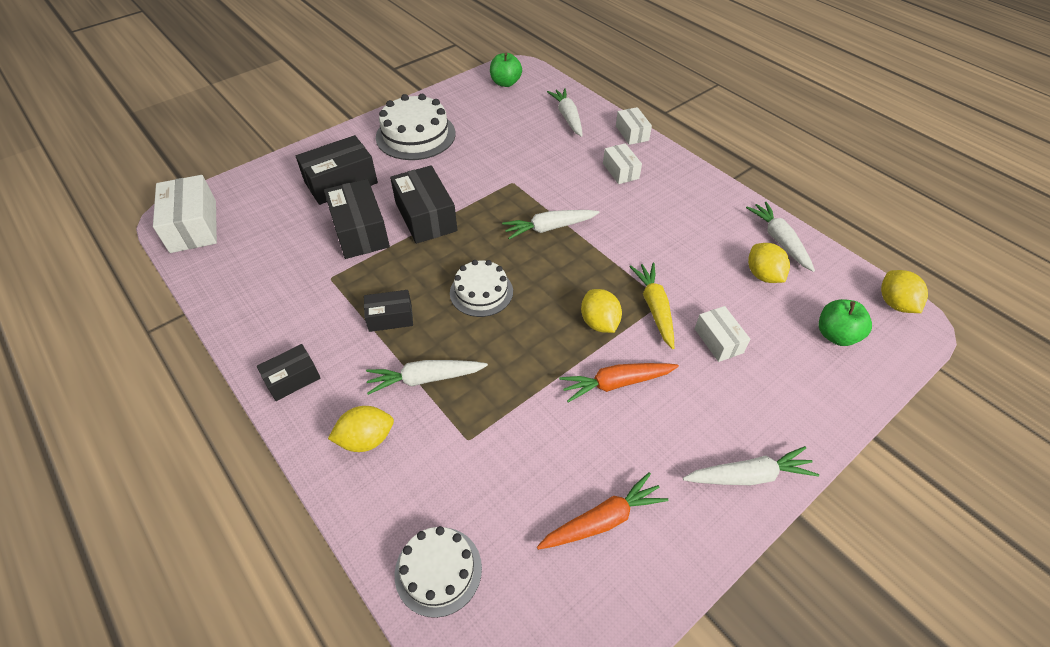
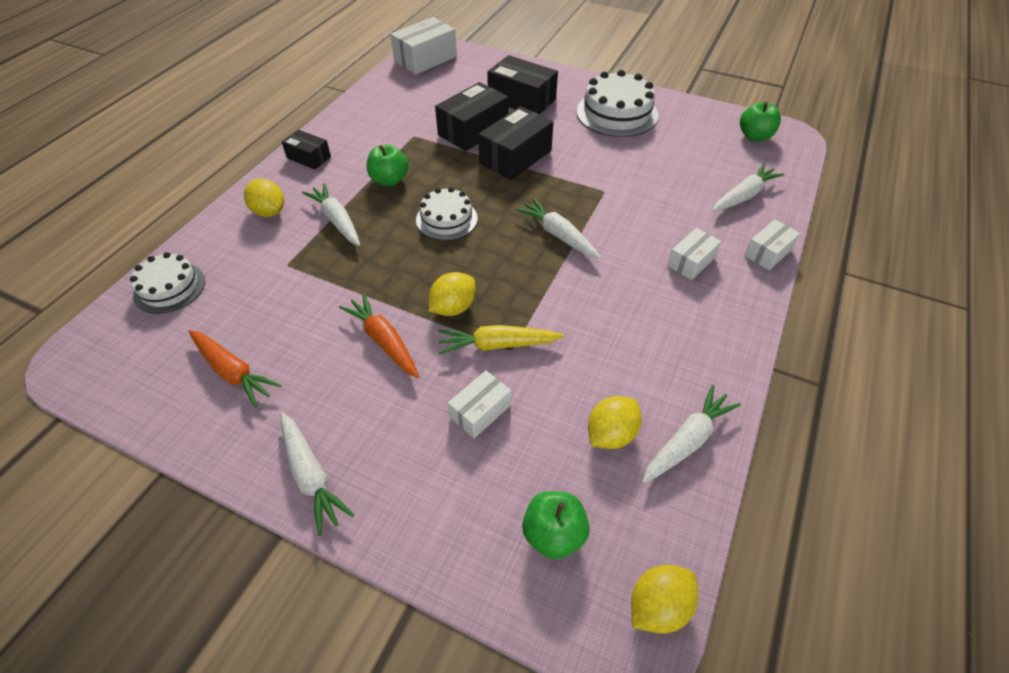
camera: 65 degrees right, 0 degrees up
black box [364,290,413,332] -> green apple [367,144,408,186]
yellow carrot [629,263,674,349] -> yellow carrot turned 150 degrees counterclockwise [438,325,564,355]

